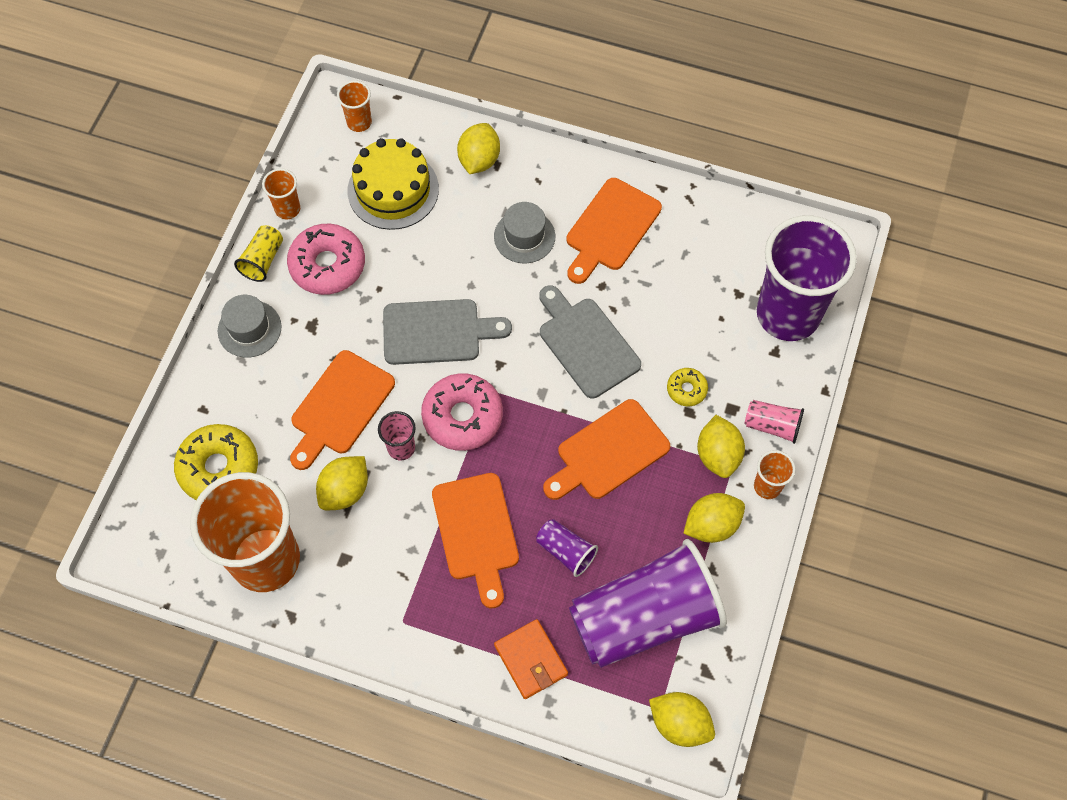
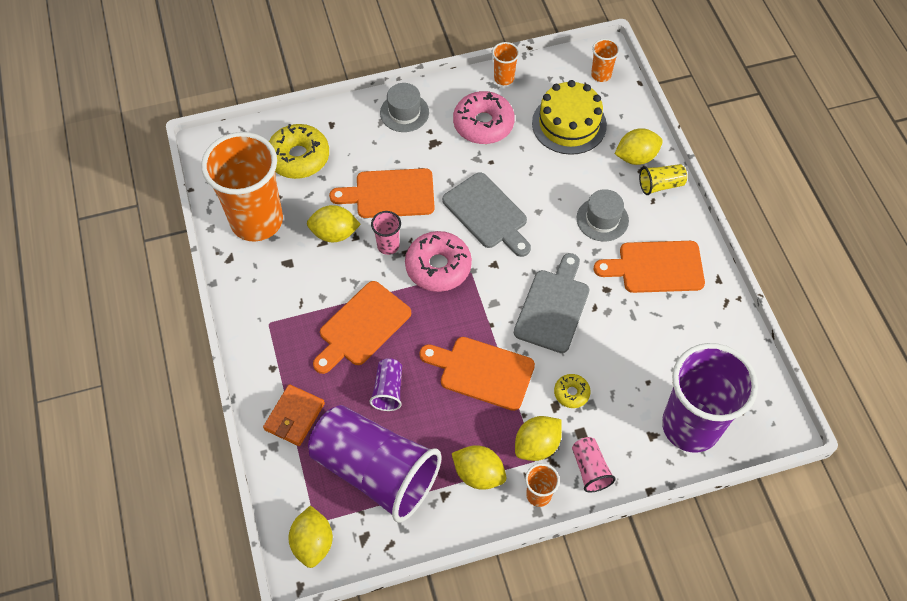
camera: 55 degrees right, 5 degrees down
yellow cup [234,225,283,282] -> yellow cup moved to [639,164,687,195]

